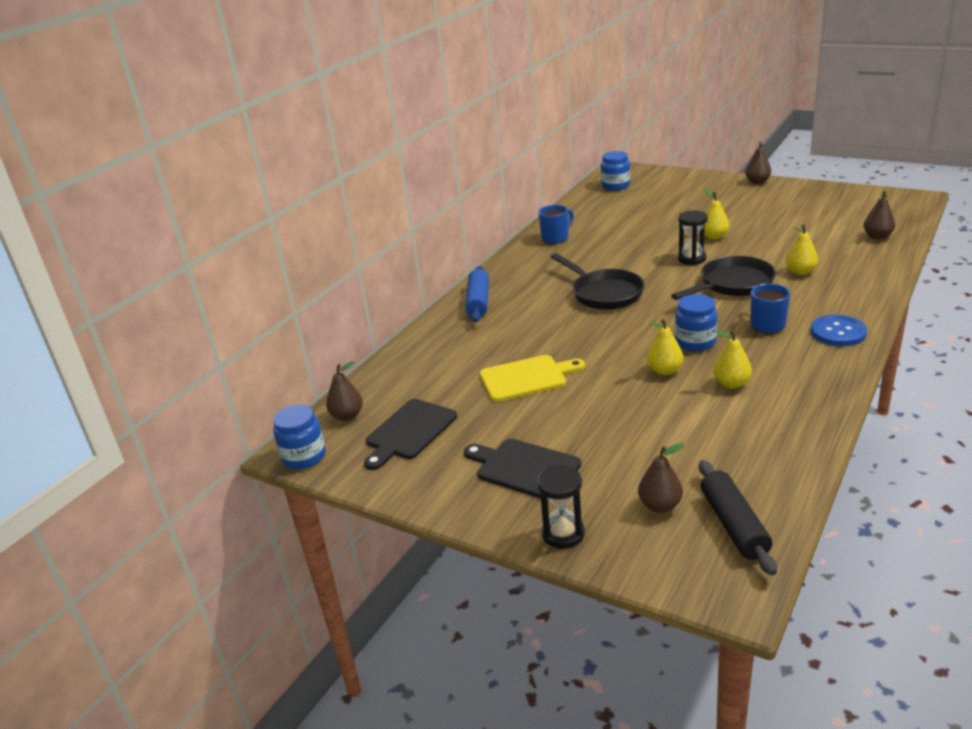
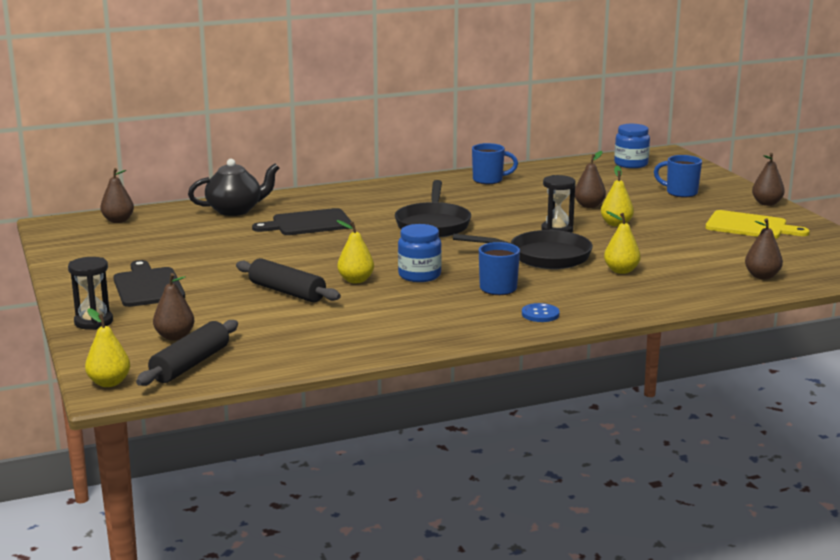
camera: 35 degrees right, 10 degrees down
blue jar [273,404,326,469] -> none
black cutting board [364,399,457,470] -> black cutting board moved to [252,208,352,235]
blue rolling pin [465,266,489,322] -> none
yellow cutting board [480,355,585,402] -> yellow cutting board moved to [706,210,809,239]
yellow pear [713,330,752,389] -> yellow pear moved to [85,308,130,387]
blue button [811,314,867,346] -> blue button [522,303,560,322], size x0.64
none -> black teapot [188,159,279,216]
none -> black rolling pin [236,258,341,303]
none -> brown pear [575,151,606,208]
none -> blue mug [654,155,702,198]

